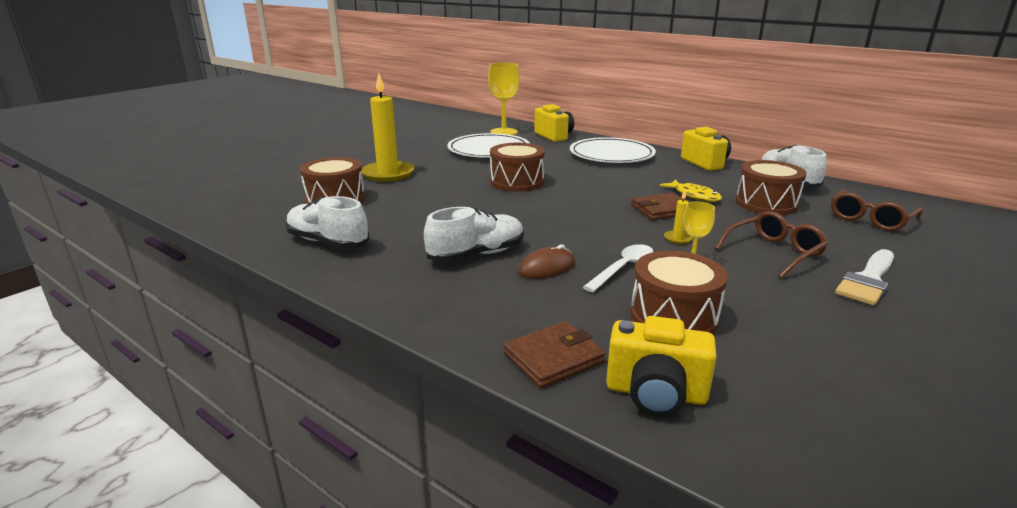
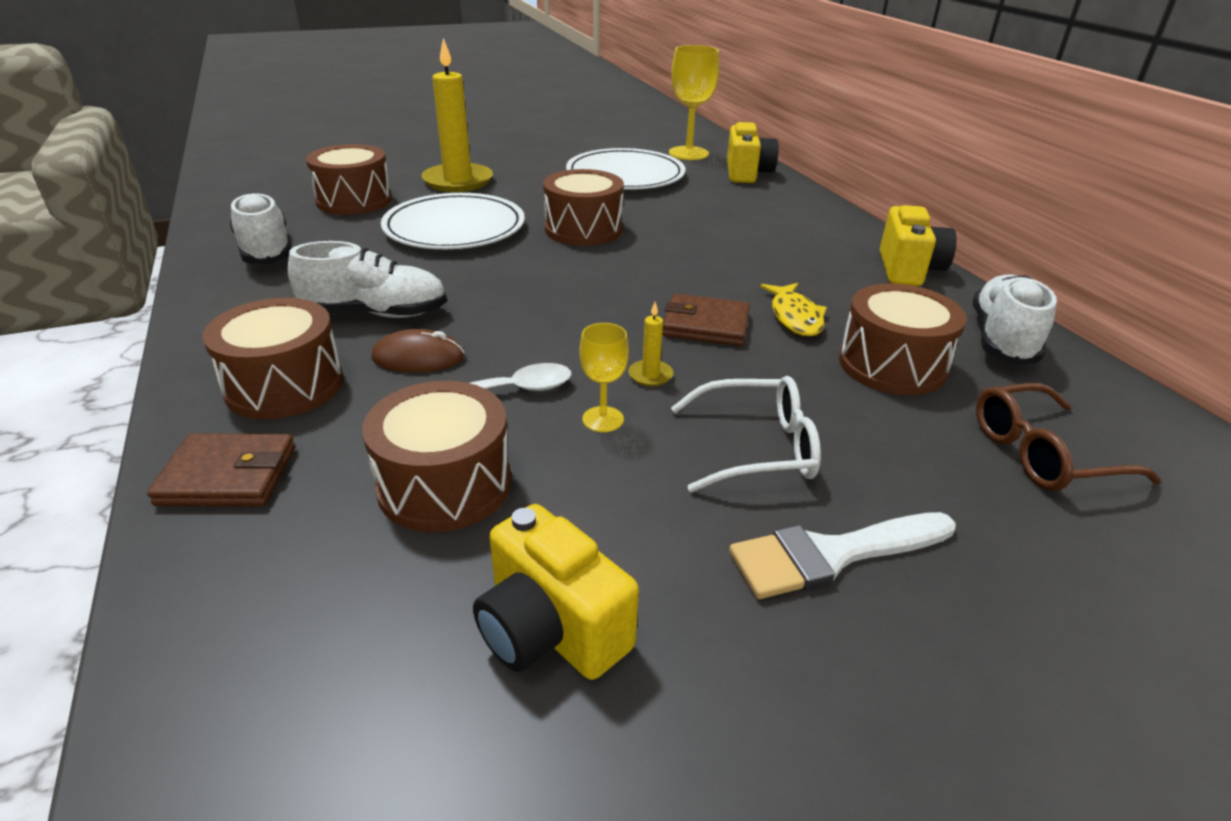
camera: 30 degrees right, 10 degrees up
white plate [570,137,656,163] -> white plate moved to [381,193,525,249]
yellow camera [606,316,717,416] -> yellow camera moved to [473,504,639,680]
brown glasses [715,211,828,279] -> white glasses [671,376,821,492]
none -> brown drum [203,298,344,419]

